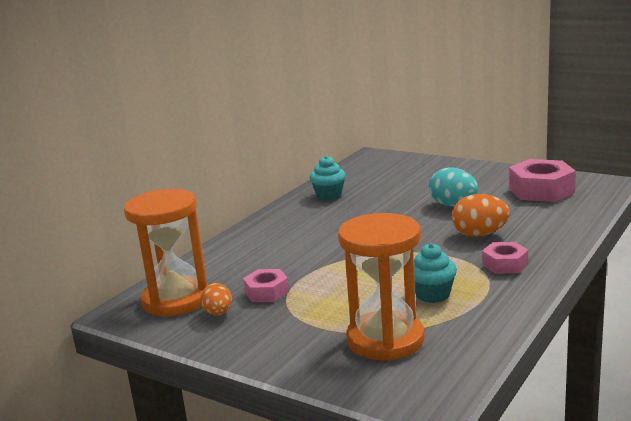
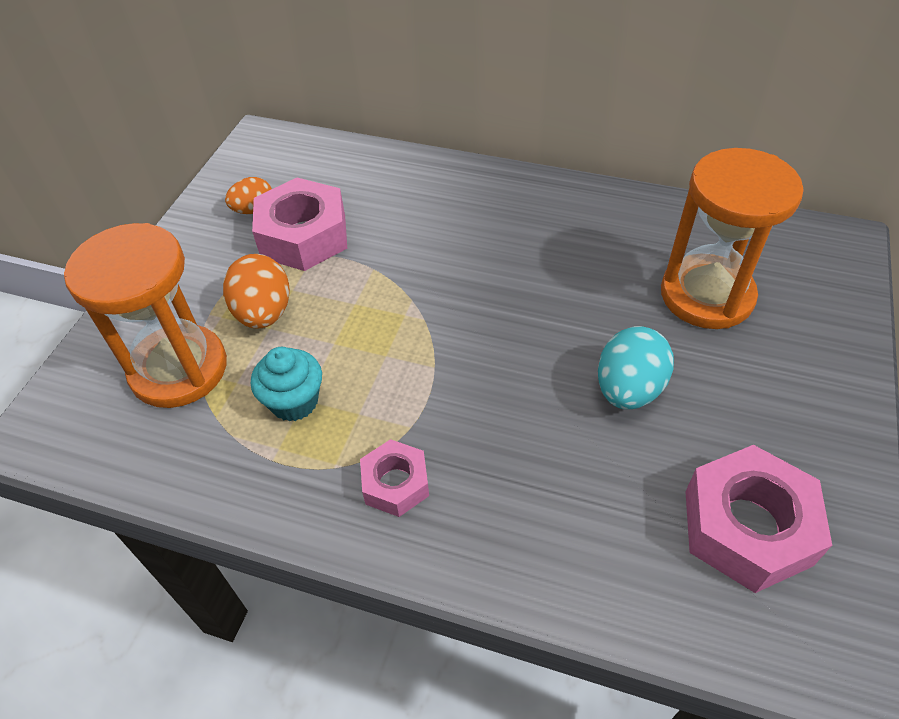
camera: 75 degrees right, 30 degrees up
orange hourglass [124,189,208,316] -> orange hourglass moved to [661,148,804,329]
pink nut [243,269,289,302] -> pink nut [252,178,347,271], size x1.75
turquoise cupcake [310,156,346,200] -> none
orange egg [452,194,510,237] -> orange egg moved to [223,254,290,329]

